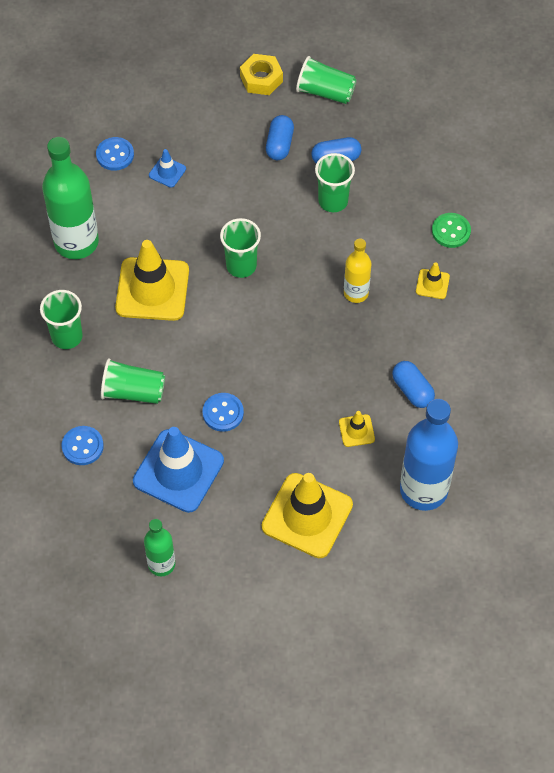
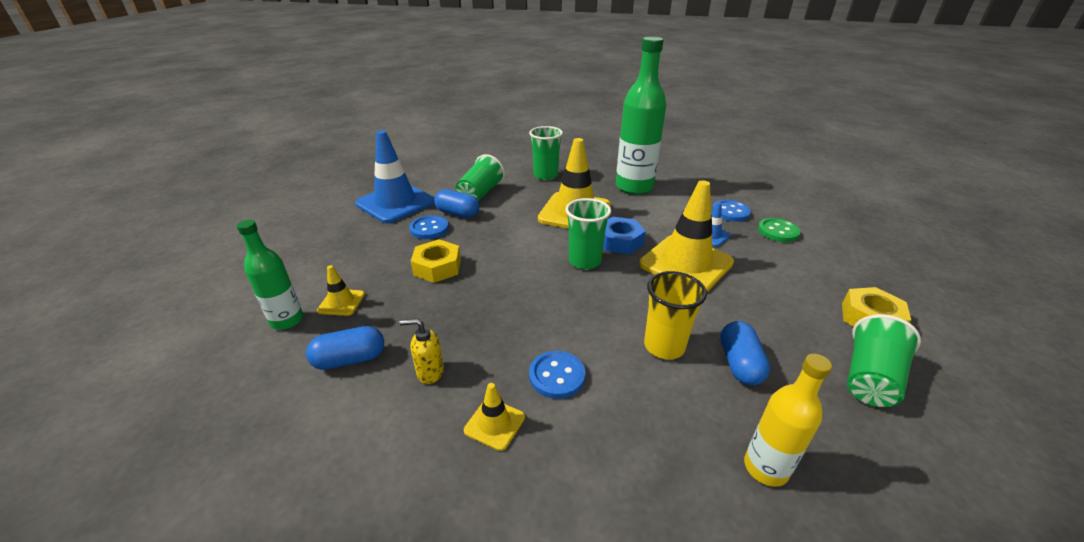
camera: 105 degrees right, 25 degrees down
blue button [62,426,104,465] -> blue button moved to [529,351,586,399]
green bottle [144,519,175,576] -> green bottle moved to [237,220,303,330]
yellow traffic cone [262,473,353,558] -> yellow traffic cone moved to [639,180,734,292]
blue capsule [266,115,294,160] -> blue capsule moved to [434,189,479,218]
green cup [315,153,355,212] -> yellow cup [644,271,707,359]
yellow bottle [344,239,372,303] -> yellow bottle moved to [744,354,832,487]
blue bottle [400,399,458,511] -> none
green button [432,213,471,248] -> green button moved to [758,218,801,242]
none -> yellow soap dispenser [400,318,444,384]
none -> yellow nut [411,239,461,283]
none -> blue nut [603,217,646,254]

